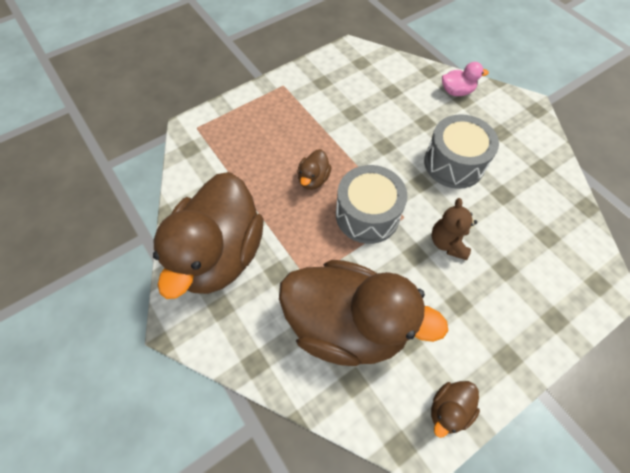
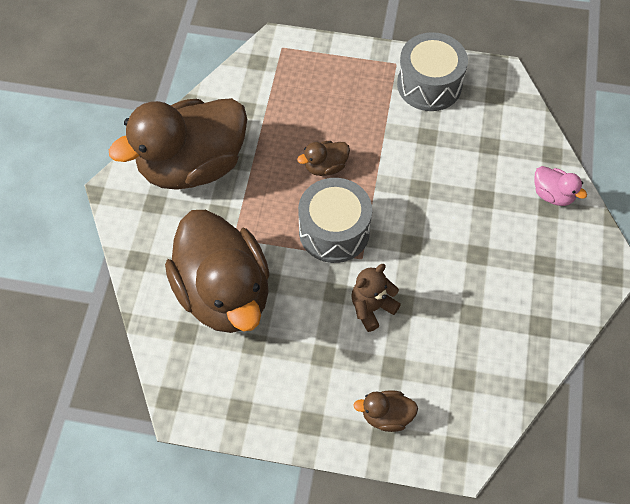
camera: 45 degrees right, 0 degrees up
grey drum [424,114,499,189] -> grey drum moved to [397,32,468,111]
brown duck [431,381,480,438] -> brown duck moved to [353,390,418,432]

